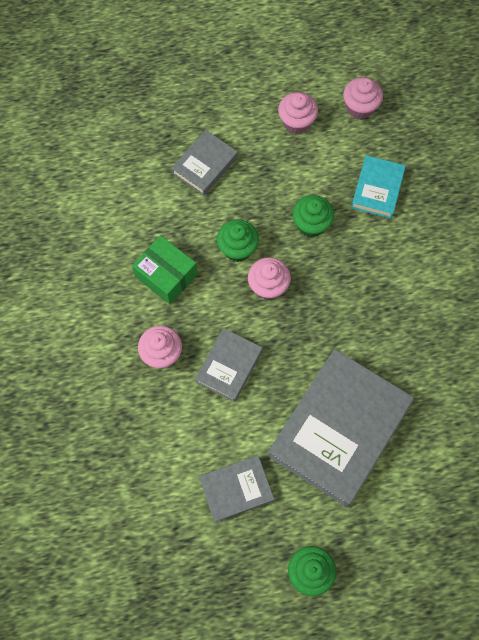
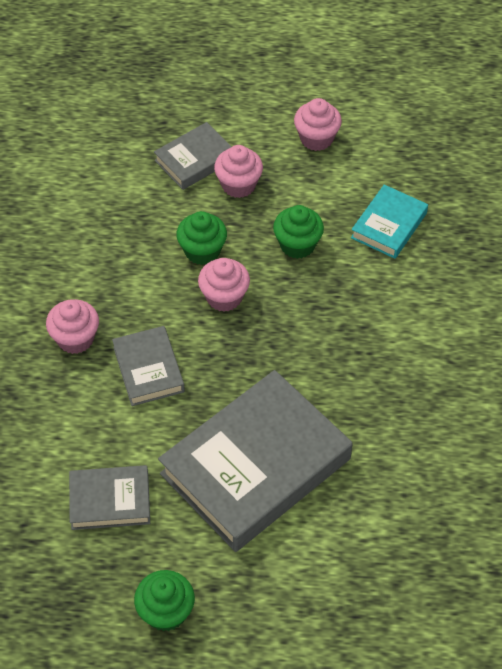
camera: 15 degrees right, 15 degrees down
green box [132,235,198,304] -> none
grey book [195,328,263,402] -> grey book turned 60 degrees counterclockwise [112,326,185,406]
pink cupcake [343,77,383,119] -> pink cupcake moved to [214,145,263,198]

